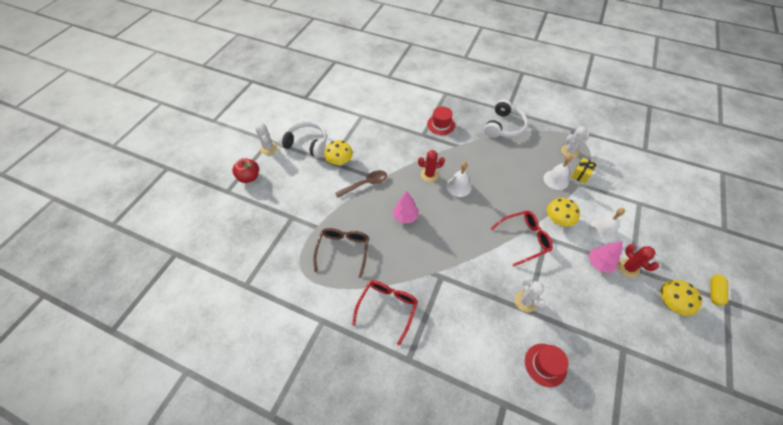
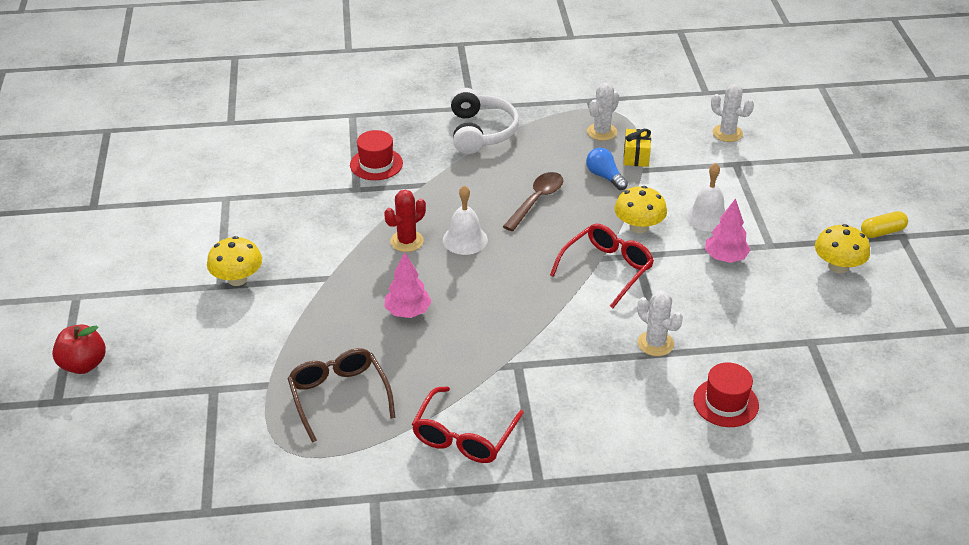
camera: 30 degrees left, 15 degrees down
white cactus [255,123,277,155] -> white cactus moved to [711,84,754,142]
white headphones [278,121,327,158] -> none
brown spoon [335,170,387,198] -> brown spoon moved to [503,172,563,231]
red glasses [352,280,418,346] -> red glasses turned 150 degrees counterclockwise [412,386,524,463]
white bell [544,155,572,190] -> blue light bulb [586,148,628,190]
red cactus [618,244,659,278] -> none
yellow capsule [710,274,728,306] -> yellow capsule turned 75 degrees clockwise [861,211,908,238]

